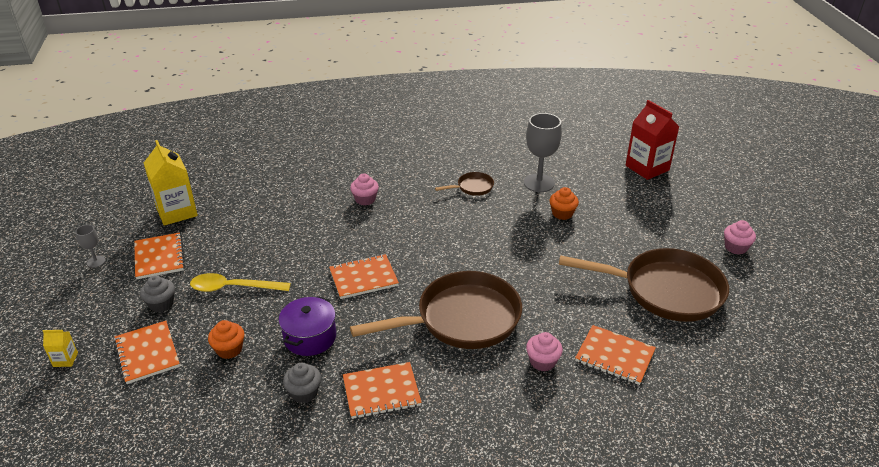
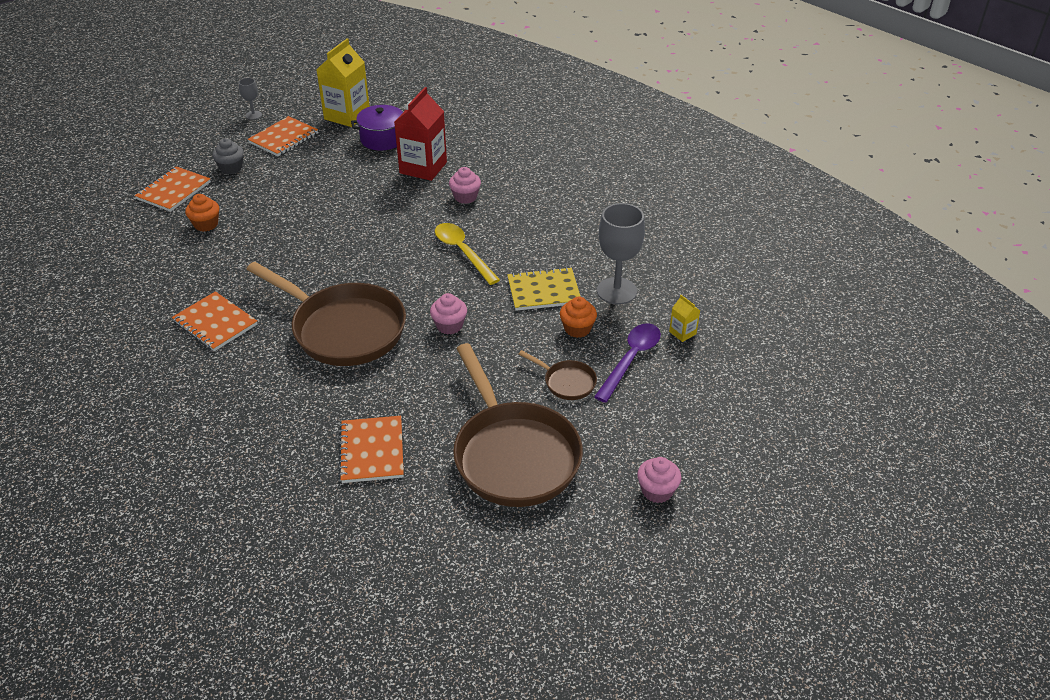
camera: 55 degrees right, 5 degrees up
yellow carton [43,330,78,367] -> yellow carton moved to [669,295,700,342]
yellow spoon [190,273,291,292] -> yellow spoon moved to [435,223,500,285]
purple pot [279,296,336,356] -> purple pot moved to [351,105,403,151]
grey cupcake [283,363,321,403] -> none
orange notebook [329,254,399,299] -> none
brown pan [435,172,494,196] -> brown pan moved to [519,350,597,400]
pink cupcake [526,332,563,371] -> pink cupcake moved to [430,293,467,334]
red carton [626,100,679,180] -> red carton moved to [394,87,447,181]
none -> yellow notebook [507,267,581,311]
none -> purple spoon [594,323,661,403]

